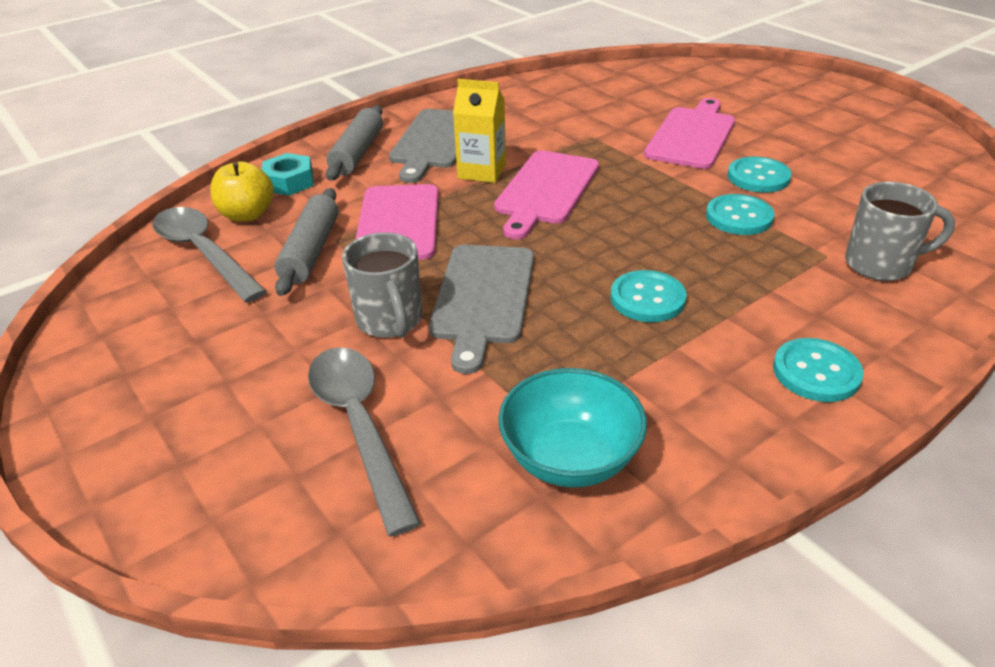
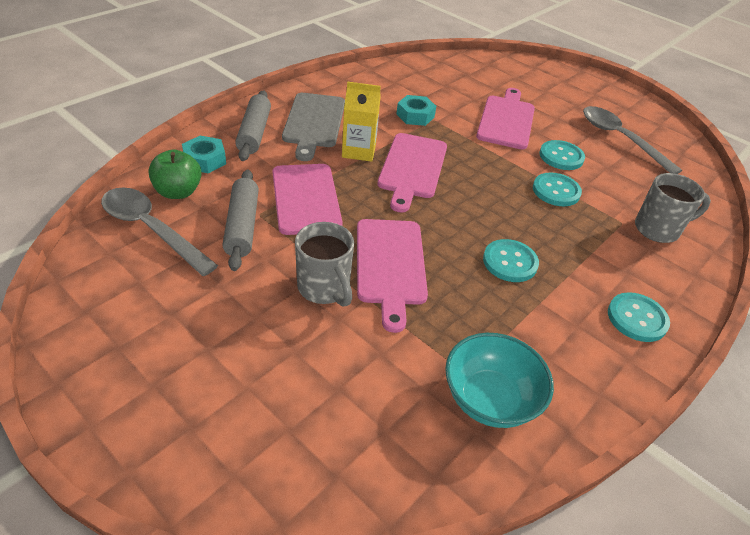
camera: 15 degrees left, 5 degrees up
yellow apple [210,161,274,222] -> green apple [148,149,202,199]
grey spoon [308,347,421,536] -> grey spoon moved to [583,106,682,174]
grey cutting board [429,245,534,374] -> pink cutting board [357,219,428,333]
none -> turquoise nut [396,95,436,126]

